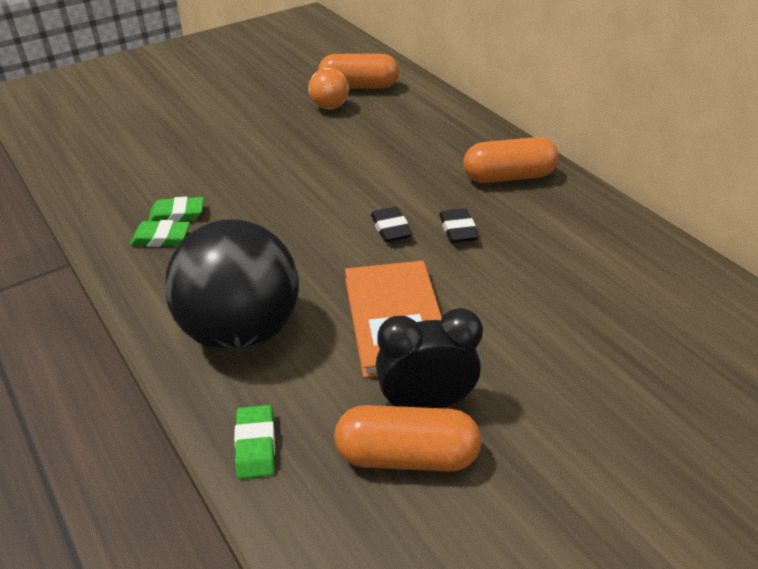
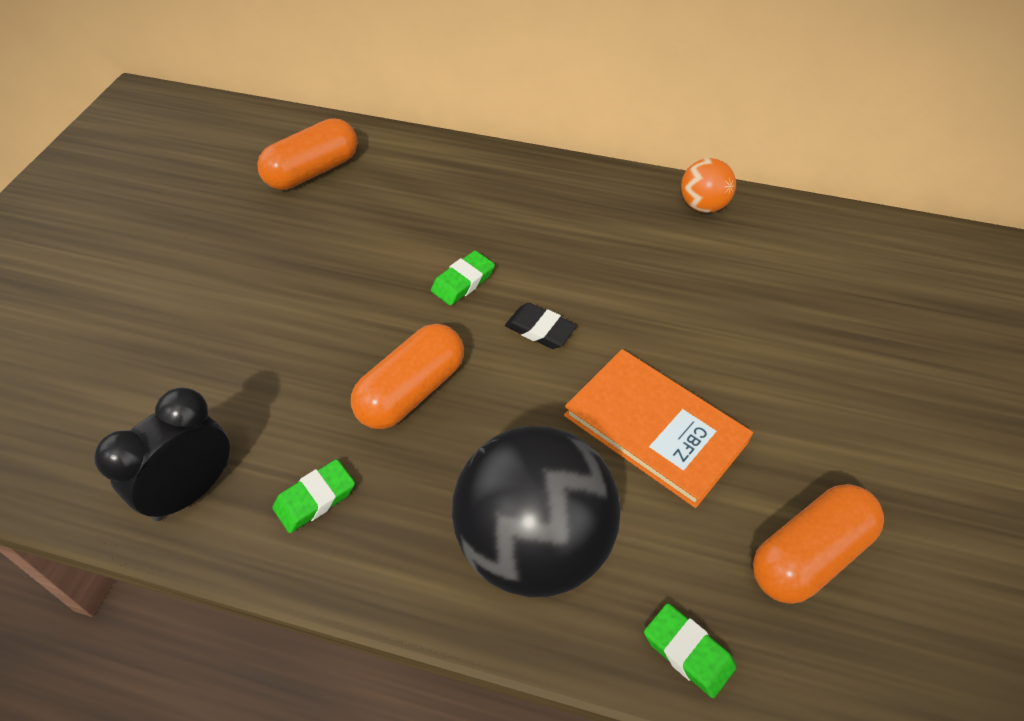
camera: 40 degrees left, 10 degrees up
green eraser [149,197,204,222] -> green eraser moved to [431,251,495,306]
orange ball [308,68,349,110] -> orange ball moved to [681,158,736,213]
black clock [376,308,483,408] -> black clock moved to [94,388,230,521]
black eraser [439,208,479,243] -> none
orange capsule [463,137,559,183] -> orange capsule moved to [351,324,464,429]

